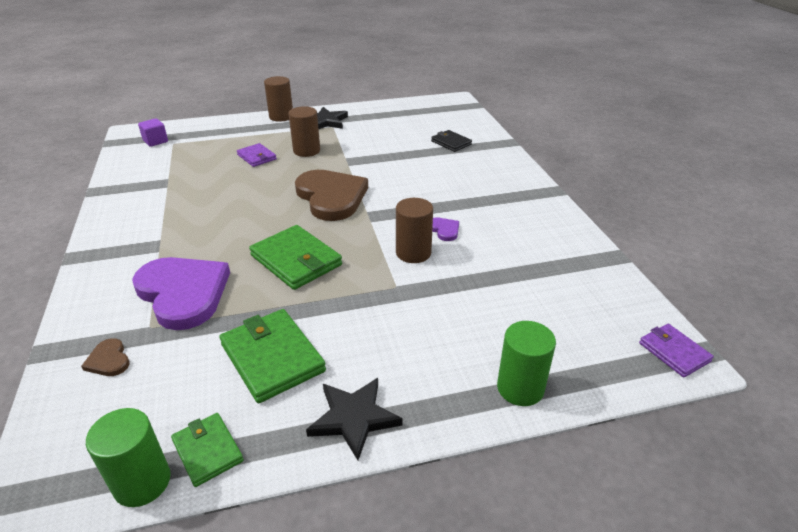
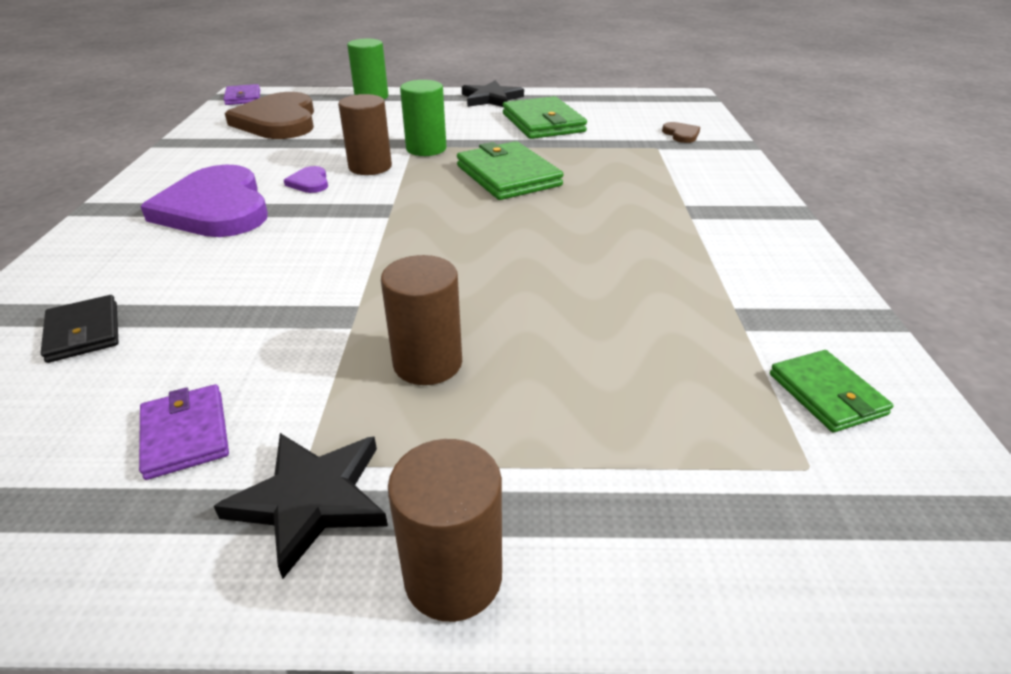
camera: 165 degrees left, 0 degrees up
green cylinder [86,408,171,507] -> green cylinder moved to [400,80,446,156]
purple heart [132,257,230,330] -> purple heart moved to [140,165,268,237]
purple cube [138,118,168,147] -> none
green wallet [171,413,244,487] -> green wallet moved to [770,350,894,432]
purple wallet [237,143,277,167] -> purple wallet moved to [139,384,229,480]
brown heart [295,170,368,221] -> brown heart moved to [225,92,314,139]

